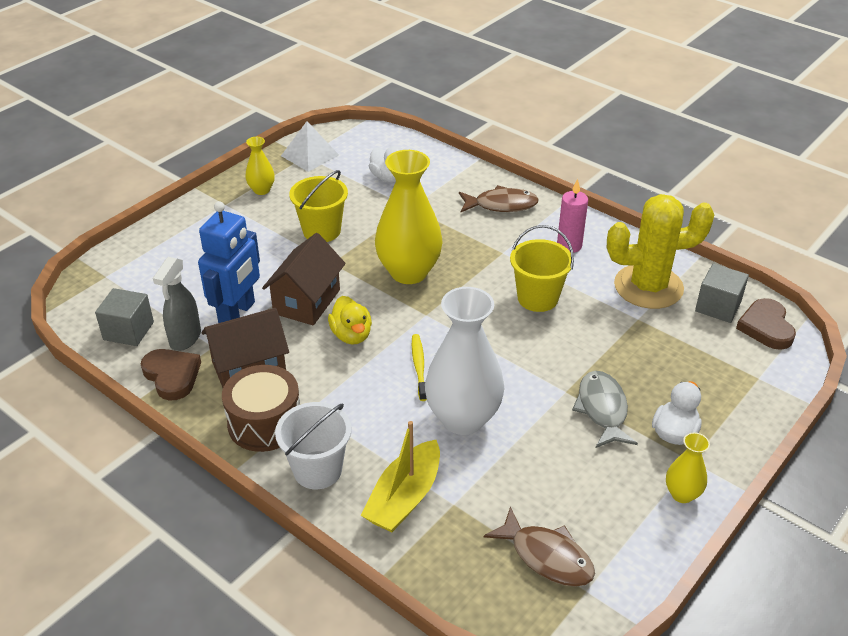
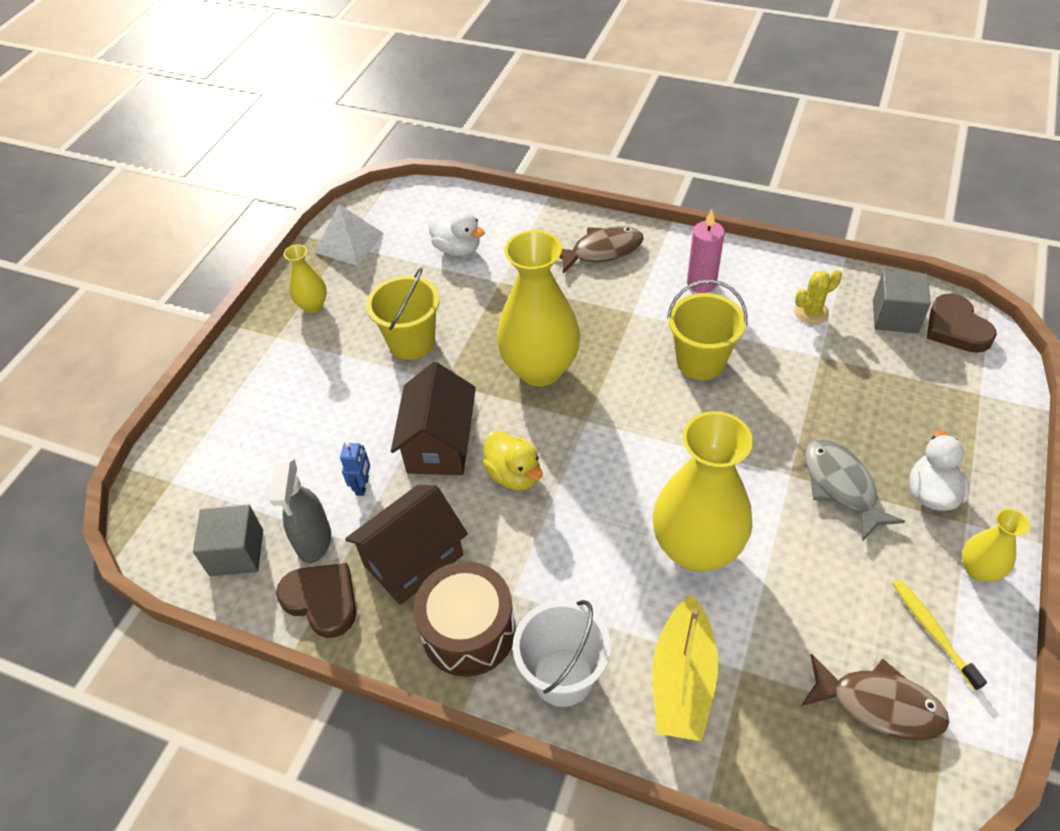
camera: 15 degrees left, 10 degrees up
blue robot [198,201,260,323] -> blue robot [340,442,370,496], size x0.43
yellow toothbrush [412,334,427,401] -> yellow toothbrush moved to [893,580,987,691]
white vase [425,287,505,435] -> yellow vase [653,411,753,572]
yellow cactus [607,194,714,309] -> yellow cactus [794,269,842,324], size x0.42

